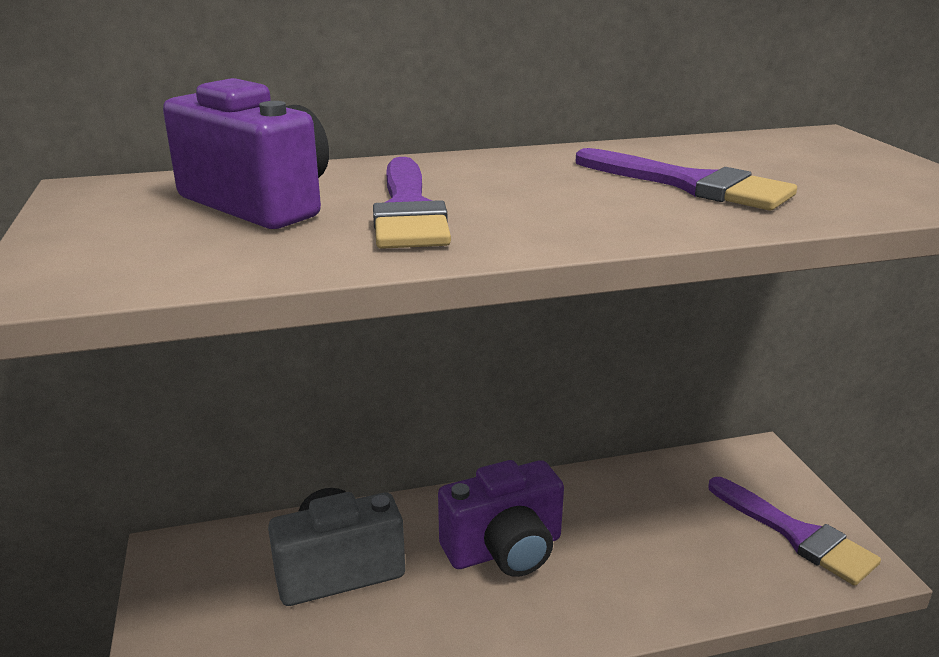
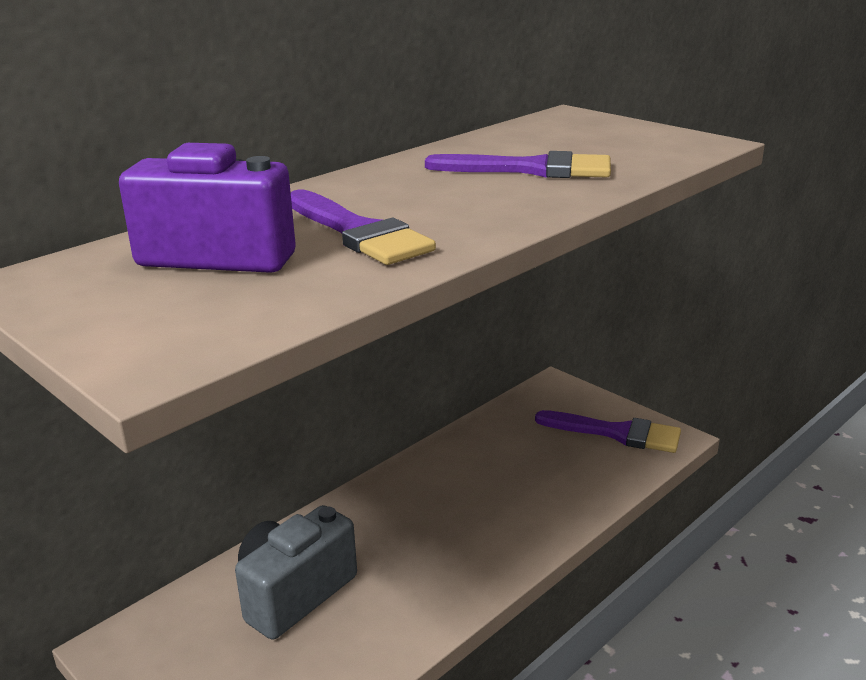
camera: 30 degrees left, 0 degrees up
purple camera [438,460,564,577] -> none

